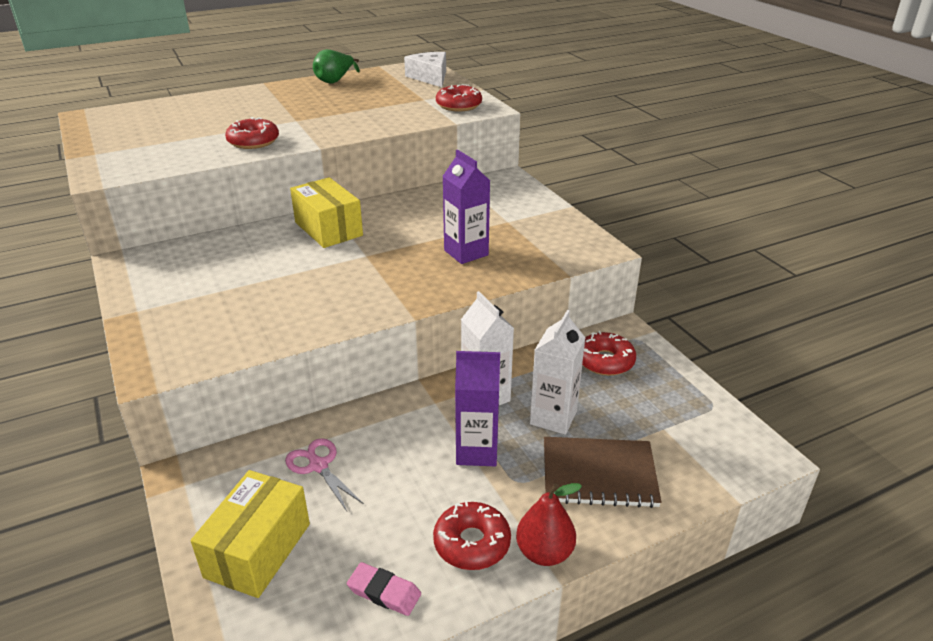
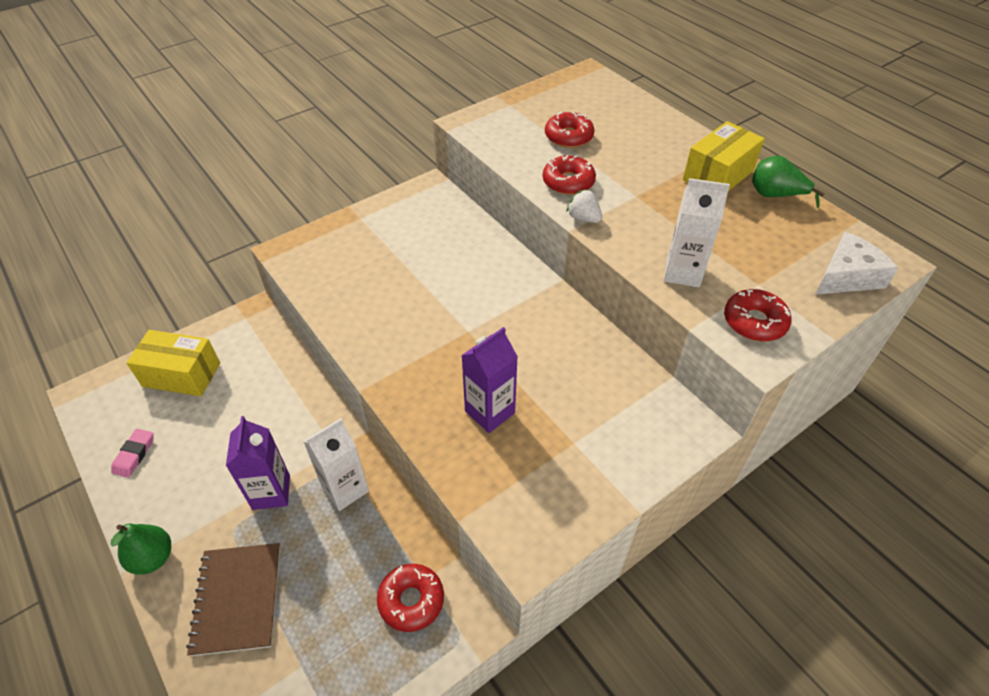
camera: 80 degrees right, 15 degrees up
pink scissors [285,438,364,511] -> none
yellow box [290,177,363,248] -> yellow box moved to [683,121,765,191]
red donut [433,501,511,570] -> red donut moved to [545,111,595,148]
red pear [516,483,582,566] -> green pear [111,524,171,575]
white carton [530,310,585,435] -> white carton moved to [664,178,730,287]
none -> white strawberry [566,189,602,223]

